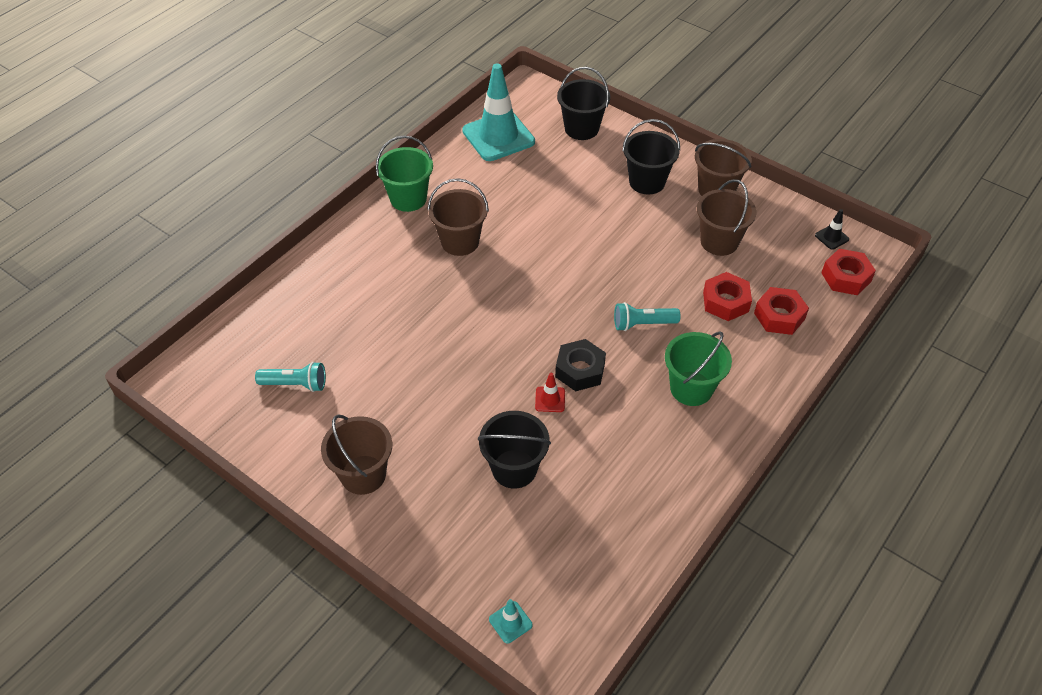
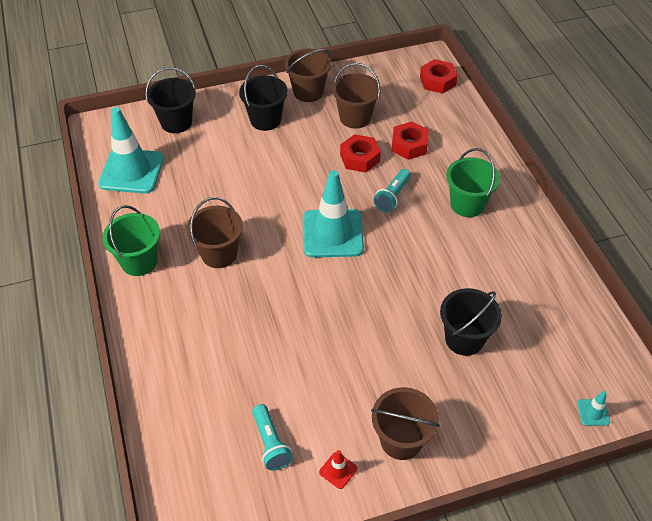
camera: 55 degrees left, 0 degrees up
turquoise flashlight [255,362,326,392] -> turquoise flashlight turned 120 degrees clockwise [252,404,293,471]
red traffic cone [535,373,565,412] -> red traffic cone moved to [319,450,357,489]
black nut [555,339,606,391] -> none
red nut [754,287,809,335] -> red nut moved to [340,134,381,172]
black traffic cone [815,209,849,250] -> none
none -> turquoise traffic cone [303,170,364,258]

